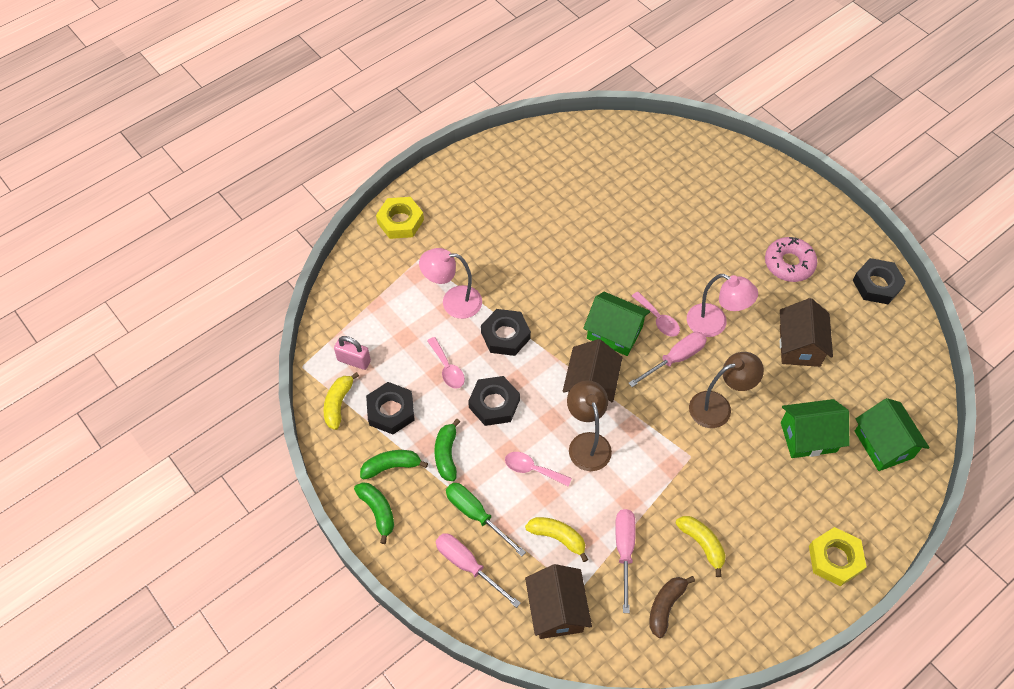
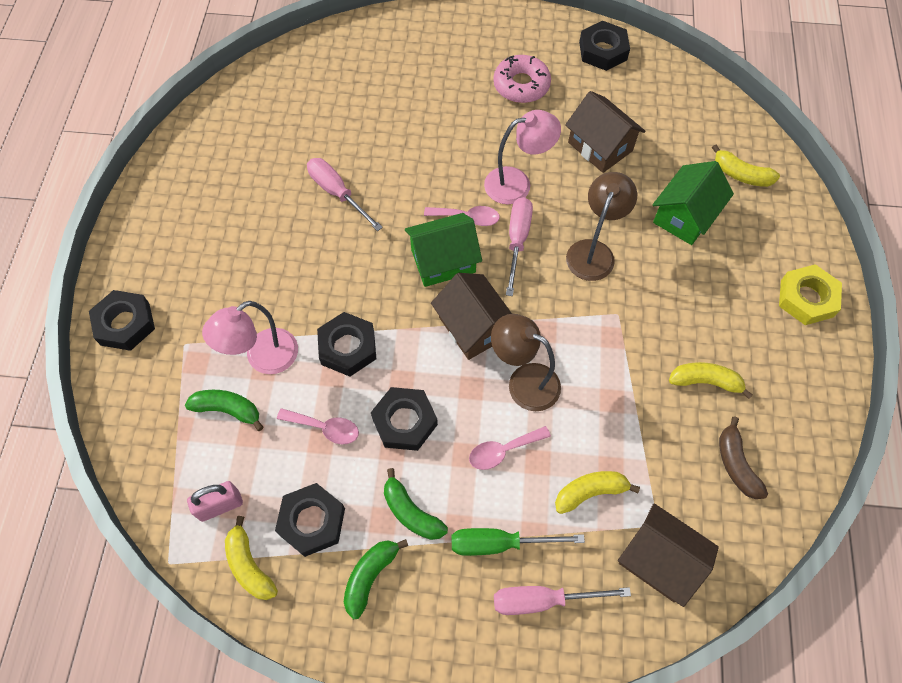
camera: 45 degrees left, 5 degrees up
green banana [354,482,394,544] -> green banana moved to [185,390,264,431]
yellow nut [376,197,424,239] -> black nut [89,290,155,351]
pink screwdriver [615,509,636,613] -> pink screwdriver moved to [307,158,383,231]
green house [855,398,930,471] -> yellow banana [712,144,780,187]

